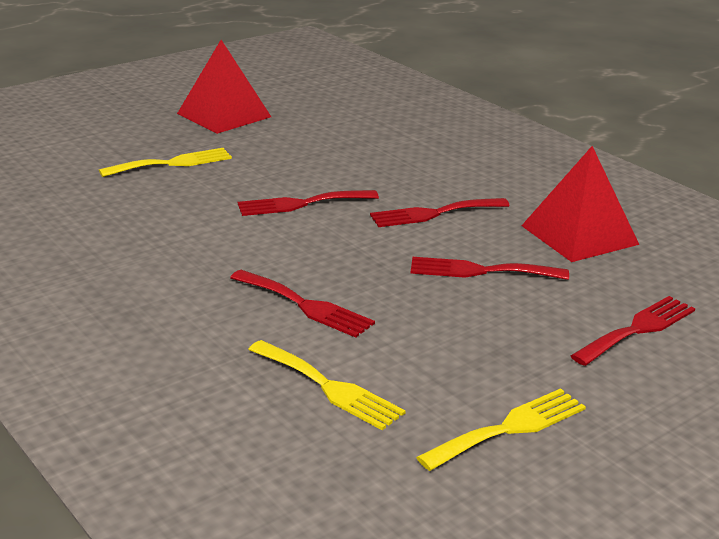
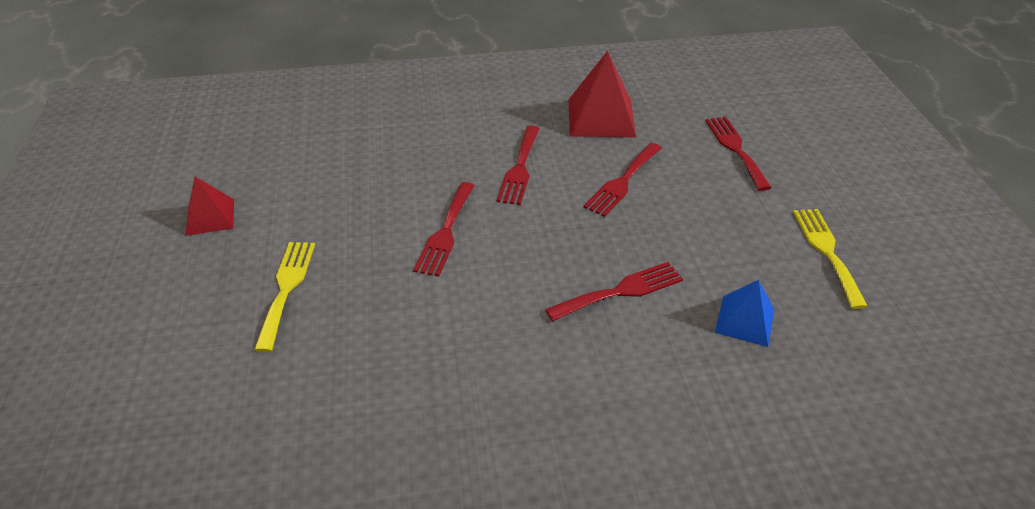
camera: 60 degrees left, 15 degrees up
red pyramid [177,40,271,134] -> red pyramid [185,177,234,236], size x0.60
yellow fork [248,340,406,430] -> blue pyramid [715,280,774,347]

